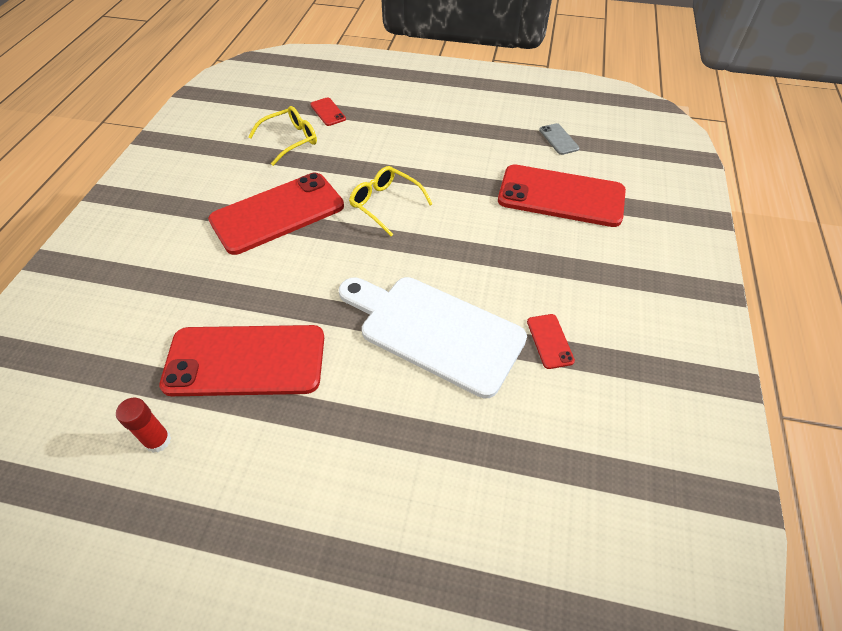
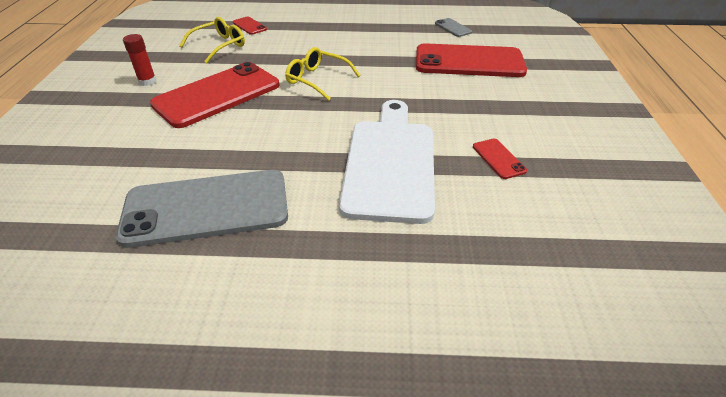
camera: 10 degrees left, 10 degrees down
red glue stick [116,398,171,453] -> red glue stick moved to [123,34,156,86]
red phone [159,325,324,396] -> grey phone [116,170,288,248]
white cutting board [339,277,527,398] -> white cutting board turned 75 degrees clockwise [339,100,435,224]

